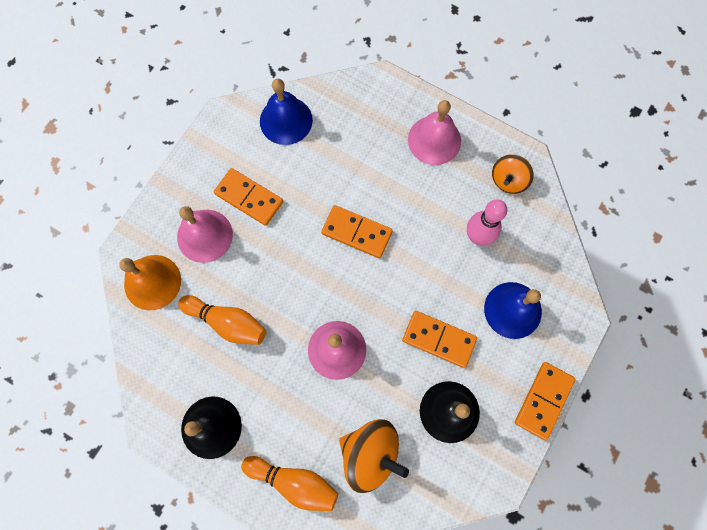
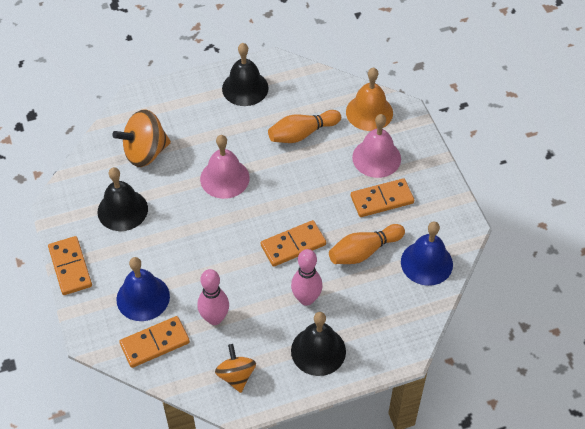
camera: 130 degrees right, 20 degrees down
orange bowling pin [241,456,338,511] -> orange bowling pin moved to [329,224,405,264]
orange domino [402,311,477,368] -> orange domino moved to [119,316,190,368]
pink bell [408,100,461,165] -> black bell [291,312,346,376]
none -> pink bowling pin [291,249,323,306]

